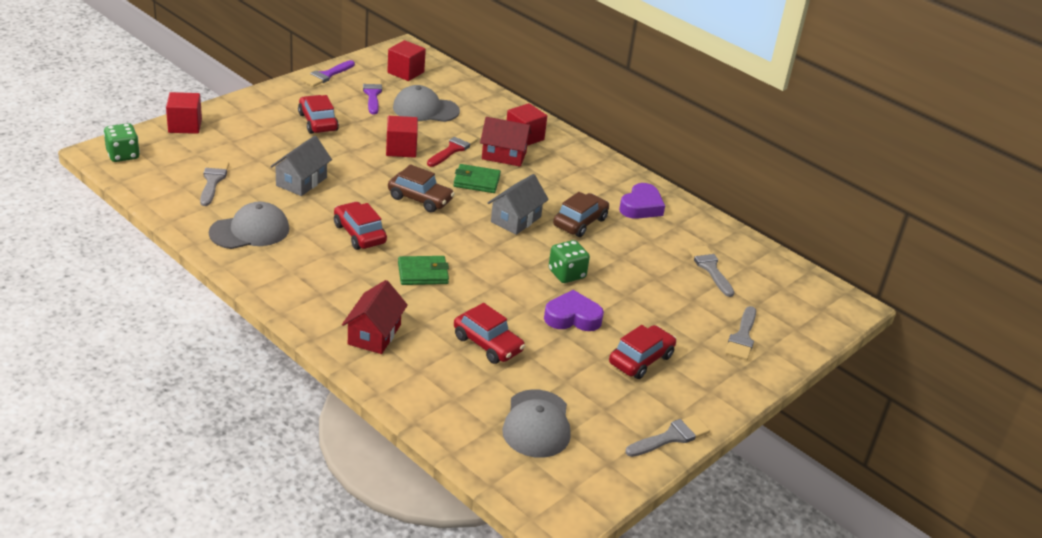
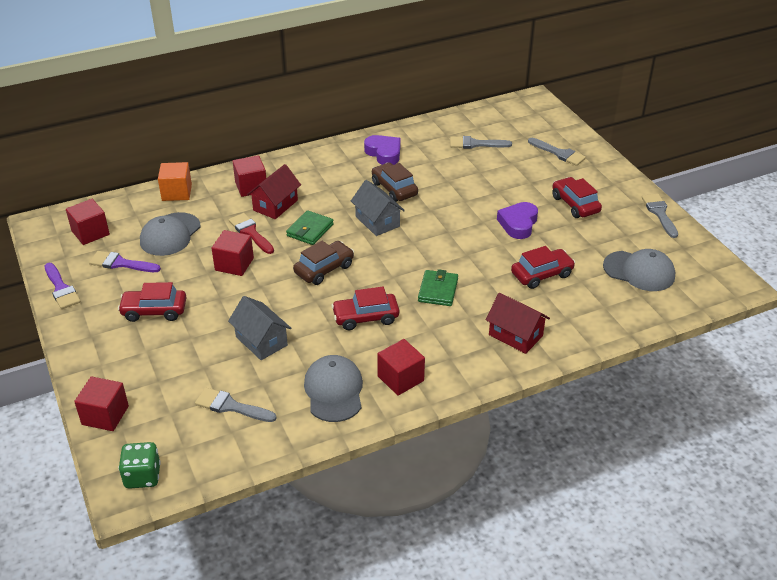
camera: 65 degrees left, 5 degrees up
green dice [549,240,590,283] -> none
none -> orange cube [158,162,192,201]
none -> red cube [377,339,425,396]

